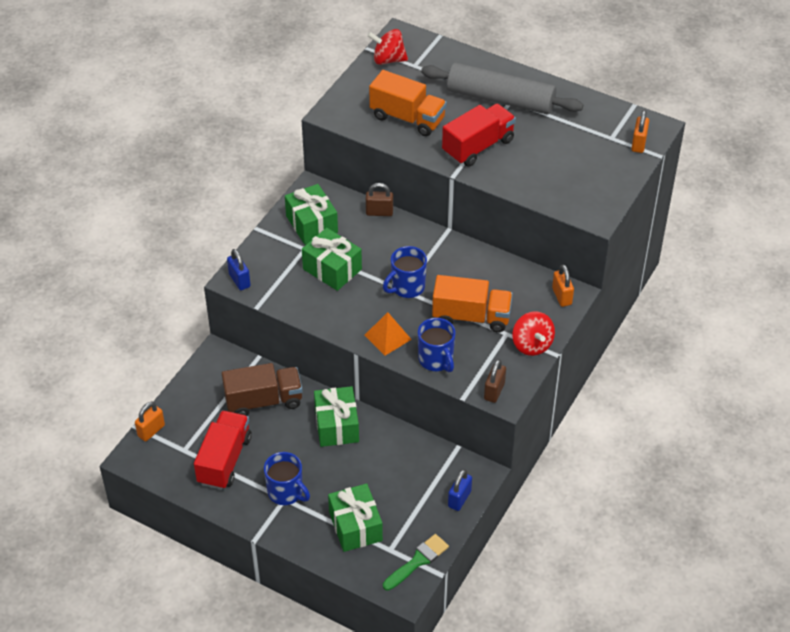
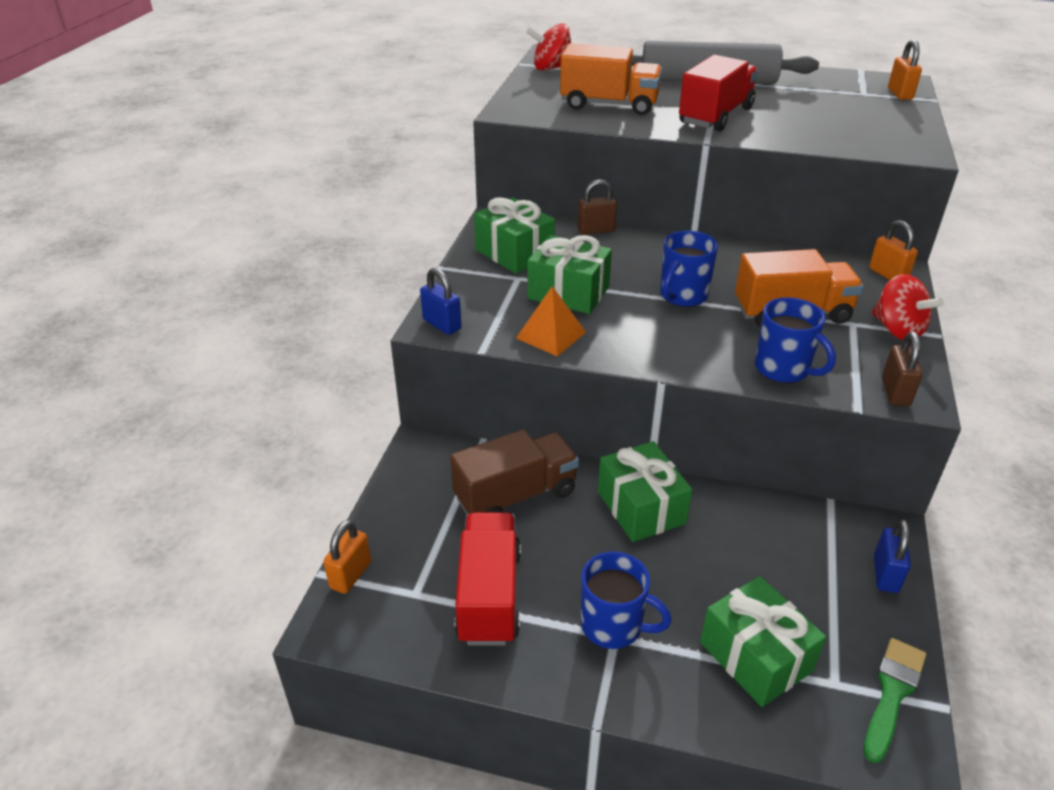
camera: 15 degrees left, 10 degrees down
orange pyramid [365,312,412,356] -> orange pyramid moved to [516,286,586,356]

